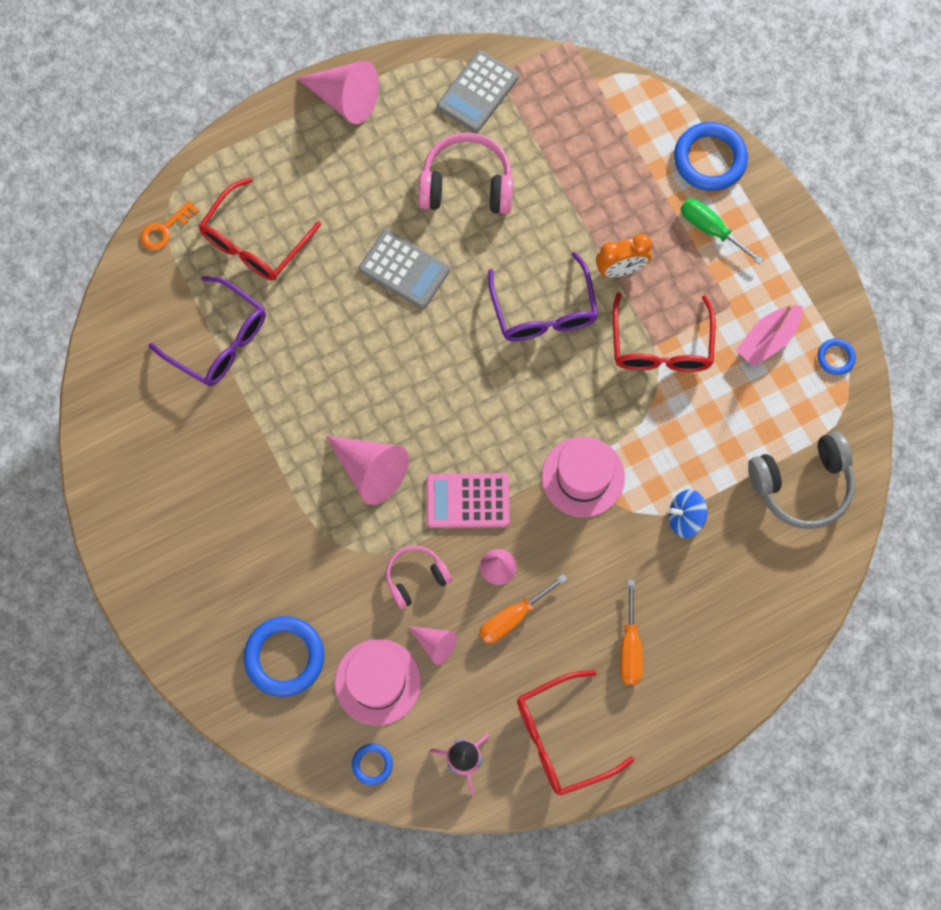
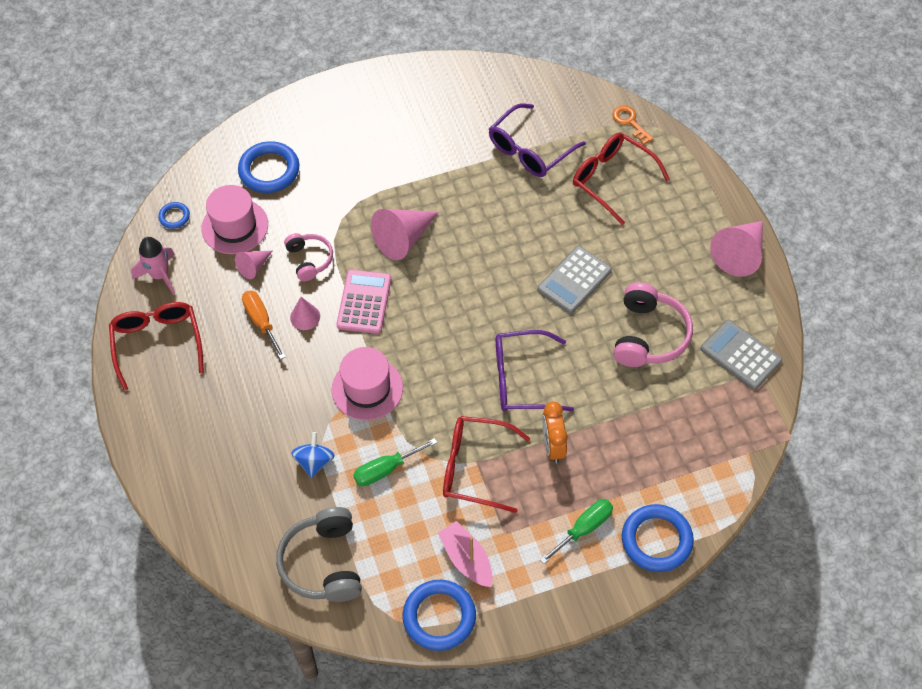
camera: 100 degrees right, 15 degrees down
orange screwdriver [620,580,643,685] -> none
blue ring [818,339,856,375] -> blue ring [403,580,476,651], size x2.00
none -> green screwdriver [353,438,438,486]

